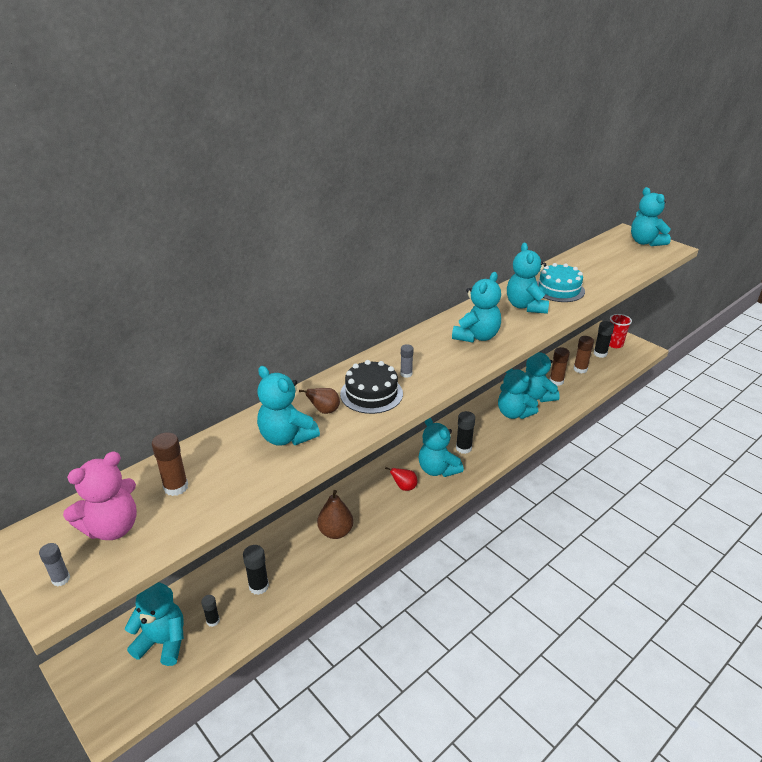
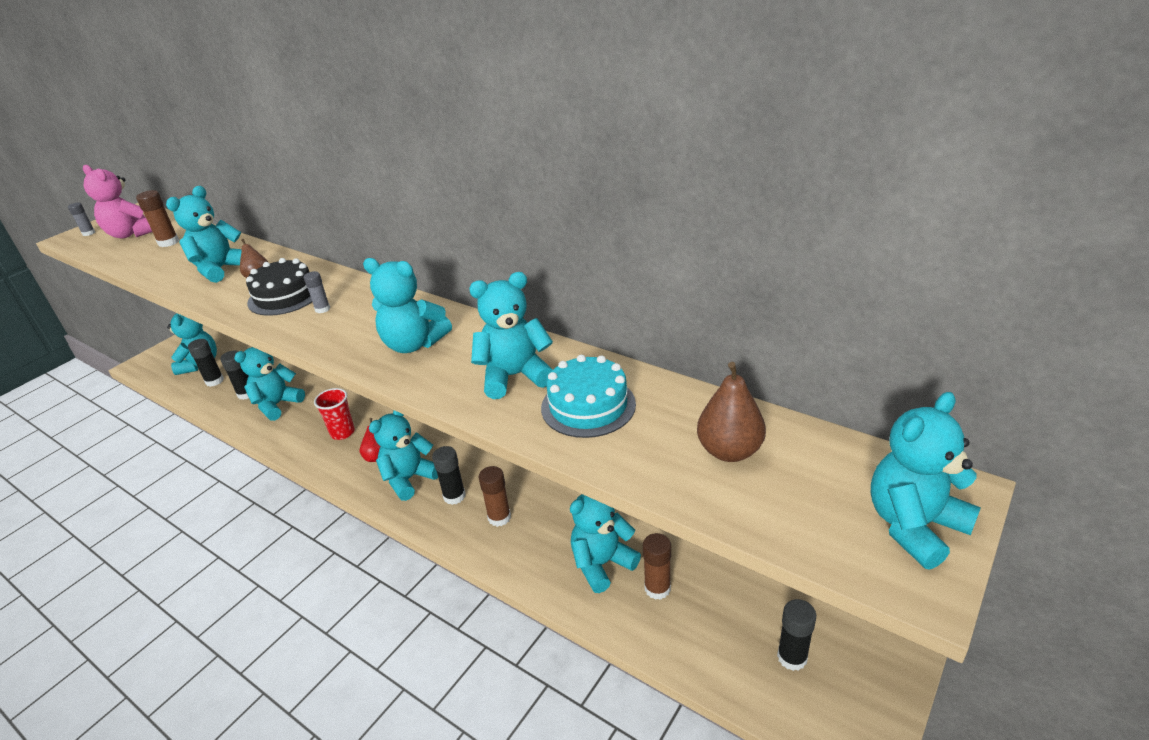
camera: 80 degrees right, 0 degrees up
black glue stick [201,595,220,627] -> black glue stick [188,339,224,387], size x1.60
brown pear [317,490,353,539] -> brown pear moved to [697,362,766,462]
turquoise teddy bear [498,368,538,419] -> turquoise teddy bear moved to [234,347,305,421]
brown glue stick [574,336,594,373] -> brown glue stick moved to [479,466,511,527]
red cup [609,314,632,348] -> red cup moved to [314,388,355,440]

